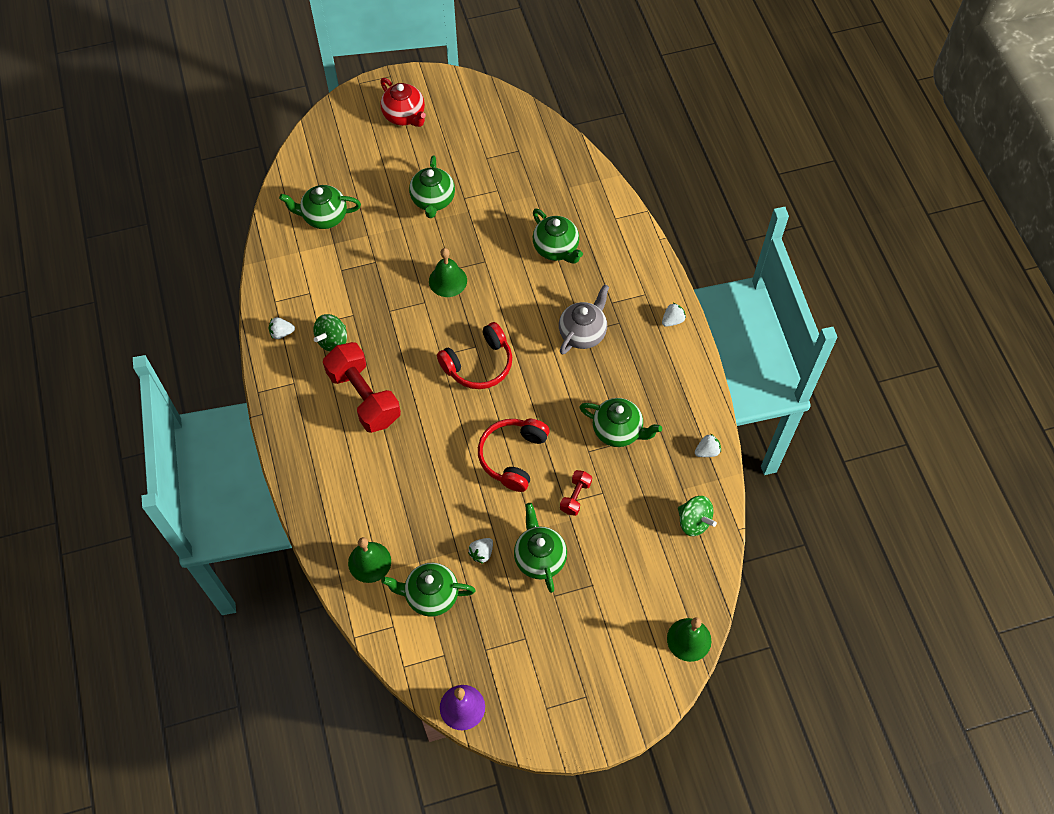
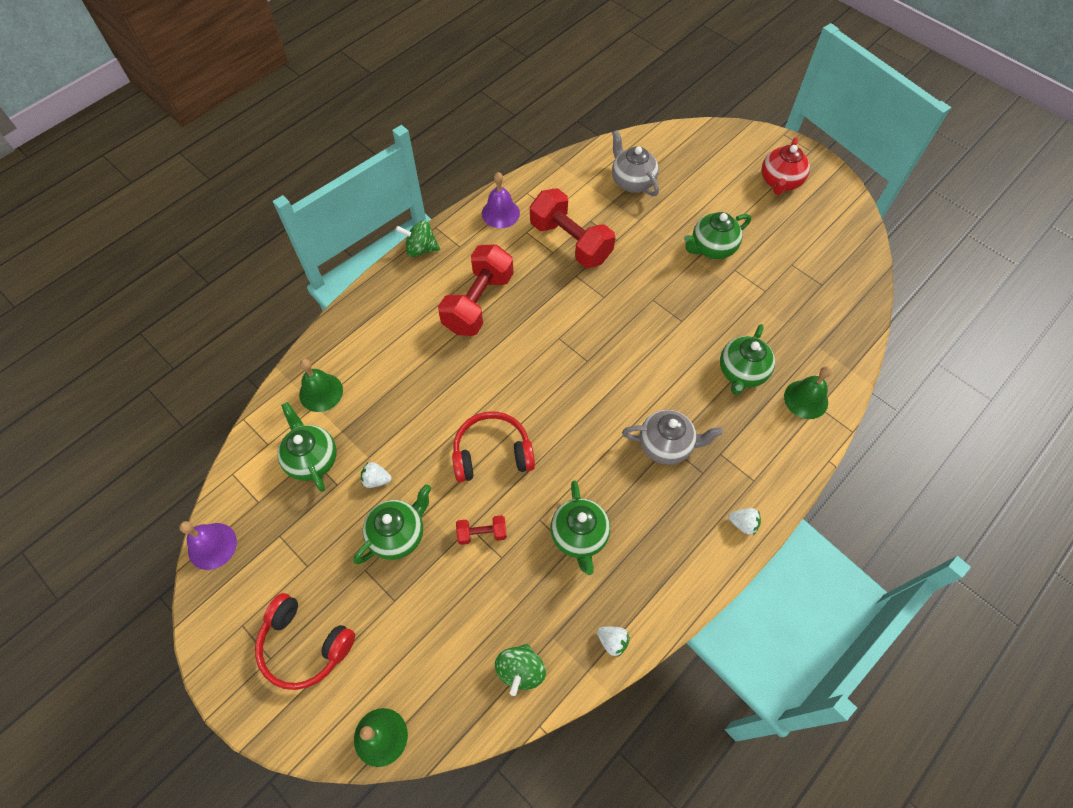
camera: 60 degrees right, 0 degrees up
white strawberry [269,317,295,339] -> purple bell [482,172,520,228]
green teapot [279,185,361,229] -> grey teapot [612,130,659,196]
green spinning top [314,314,347,351] -> green spinning top moved to [395,220,440,257]
green bell [429,248,467,297] -> green bell moved to [784,366,832,419]
red headphones [437,322,512,389] -> red headphones moved to [255,593,355,690]
none -> red dumbbell [530,188,615,268]

